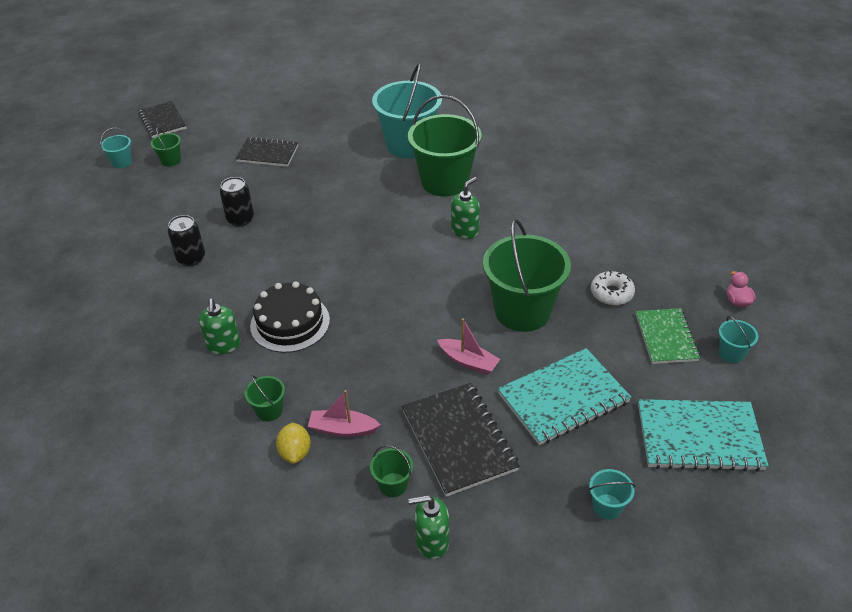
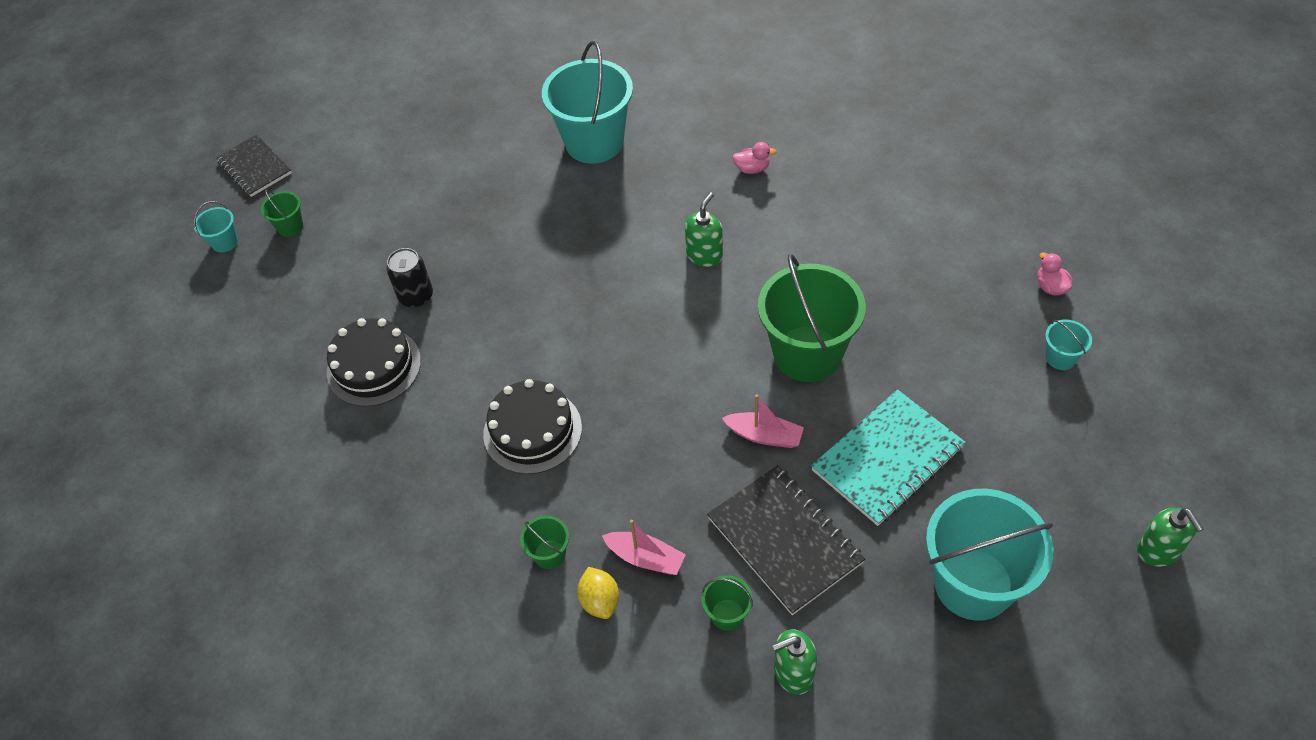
camera: 10 degrees left, 10 degrees up
black can [168,215,205,266] -> black cake [327,318,421,407]
green soap dispenser [199,299,240,354] -> green soap dispenser moved to [1137,508,1204,567]
black notebook [236,137,298,167] -> none
pink boat [308,390,381,437] -> pink boat turned 150 degrees counterclockwise [602,520,686,575]
green bucket [408,95,481,196] -> none
turquoise bucket [589,469,635,520] -> turquoise bucket [926,489,1053,621], size x2.34
white donut [591,270,635,306] -> none
green notebook [636,308,700,364] -> none
turquoise notebook [638,399,769,472] -> none
none -> pink duck [732,142,777,174]

